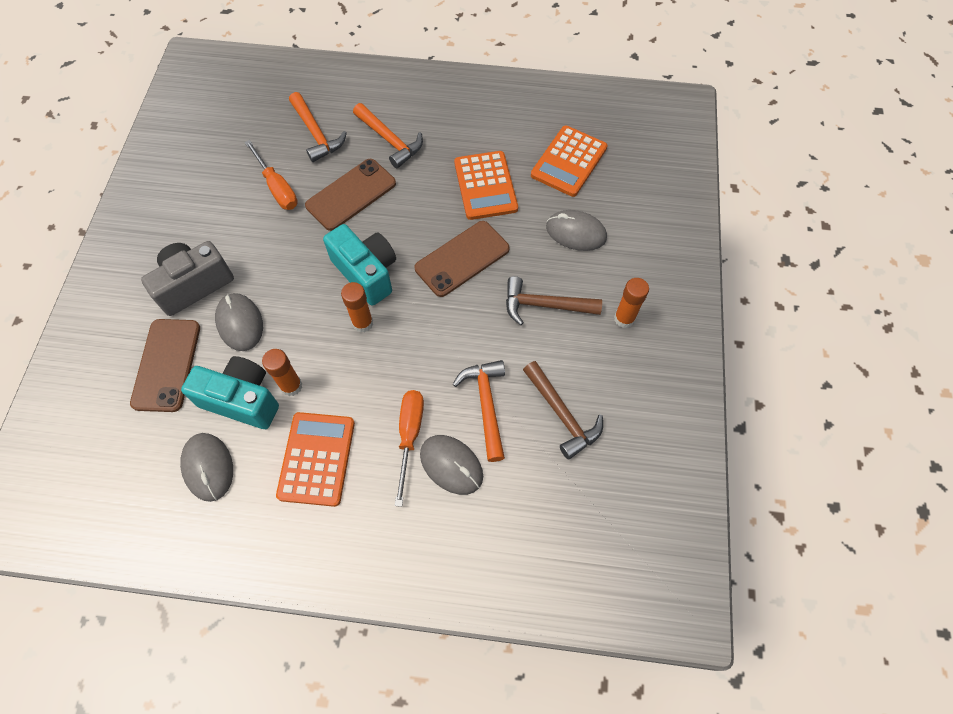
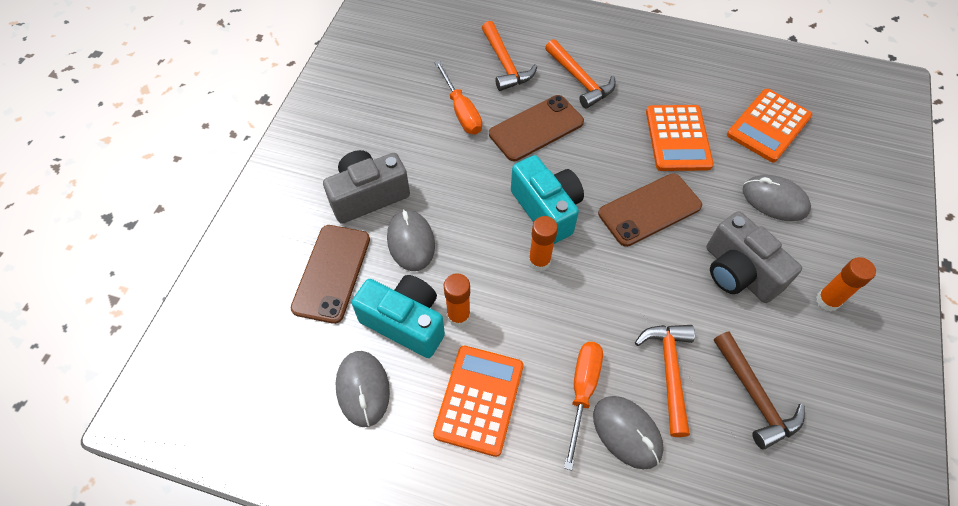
camera: 10 degrees right, 5 degrees down
brown hammer [506,276,602,325] -> grey camera [706,211,802,303]

